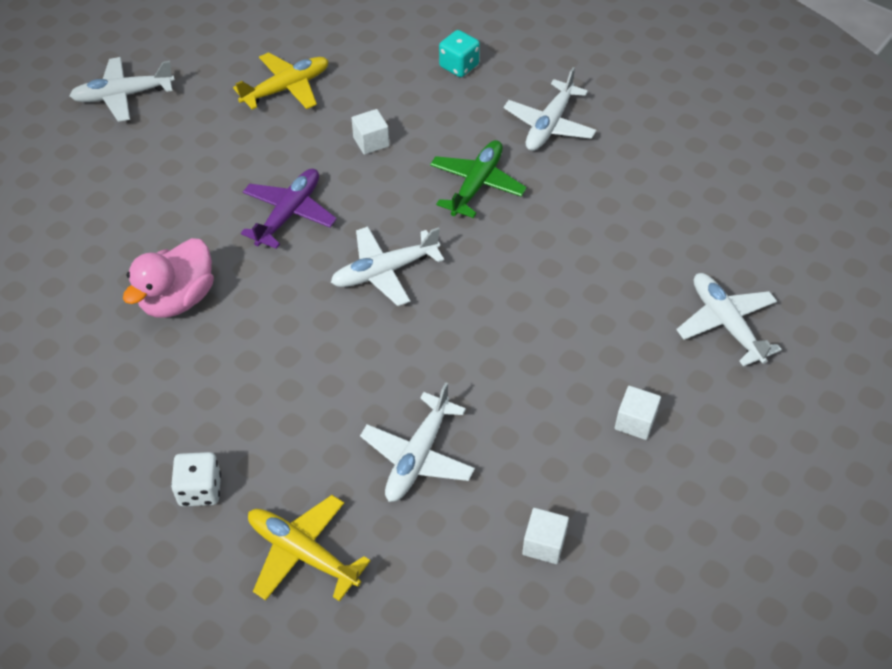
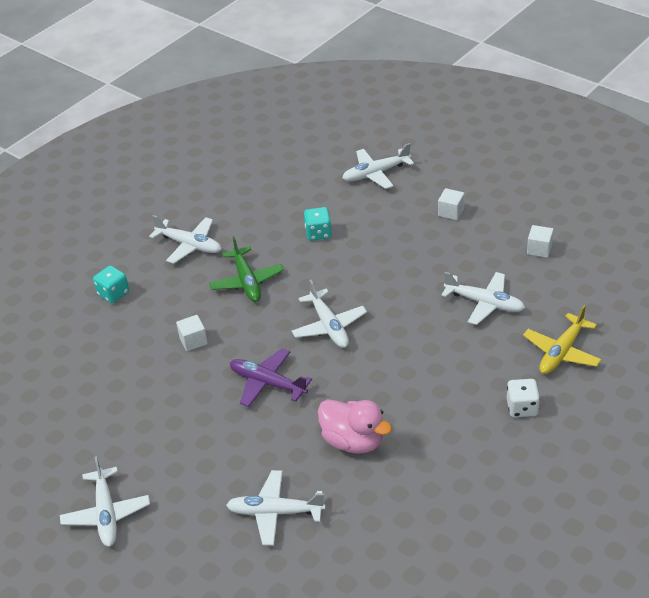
camera: 85 degrees left, 10 degrees down
yellow plane [233,52,329,110] -> none
green plane [430,140,527,218] -> green plane turned 135 degrees counterclockwise [209,236,284,302]
none -> white plane [226,470,325,545]
none -> turquoise dice [304,207,332,241]

